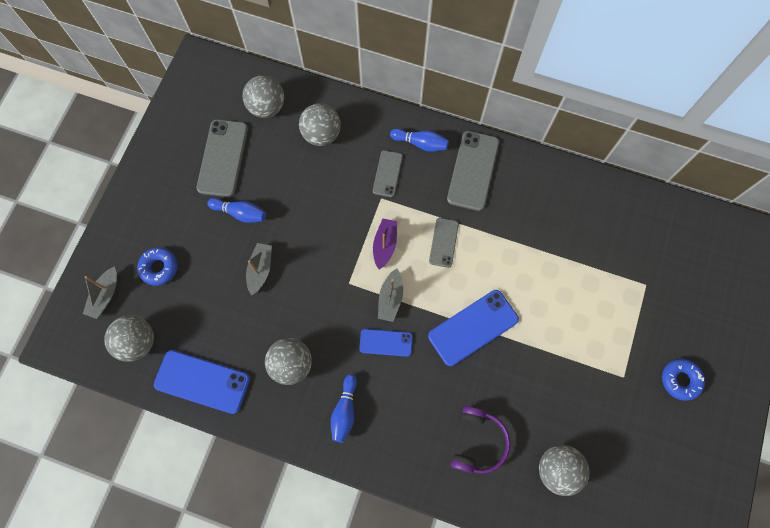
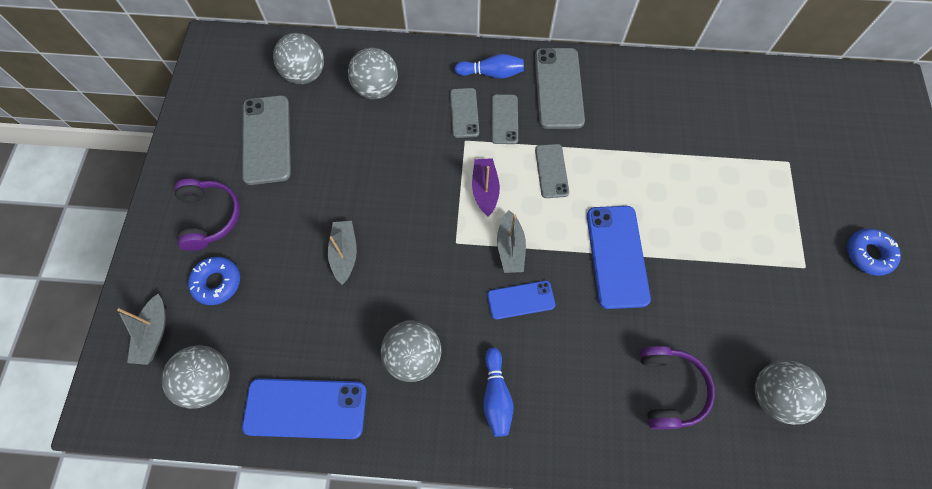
camera: 15 degrees left, 5 degrees down
blue bowling pin [207,198,266,223] -> none
blue phone [428,290,519,366] -> blue phone turned 45 degrees counterclockwise [587,206,651,309]
none -> purple headphones [175,179,240,251]
none -> grey phone [491,94,518,144]

